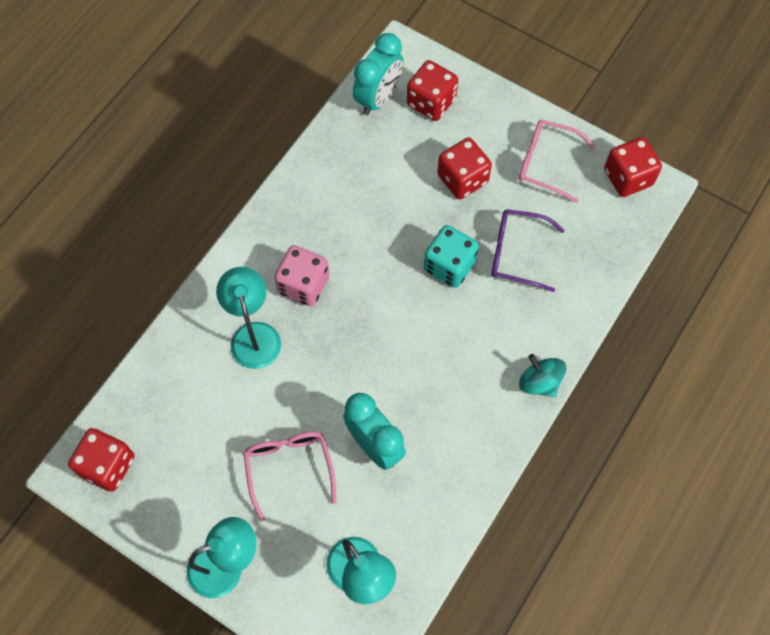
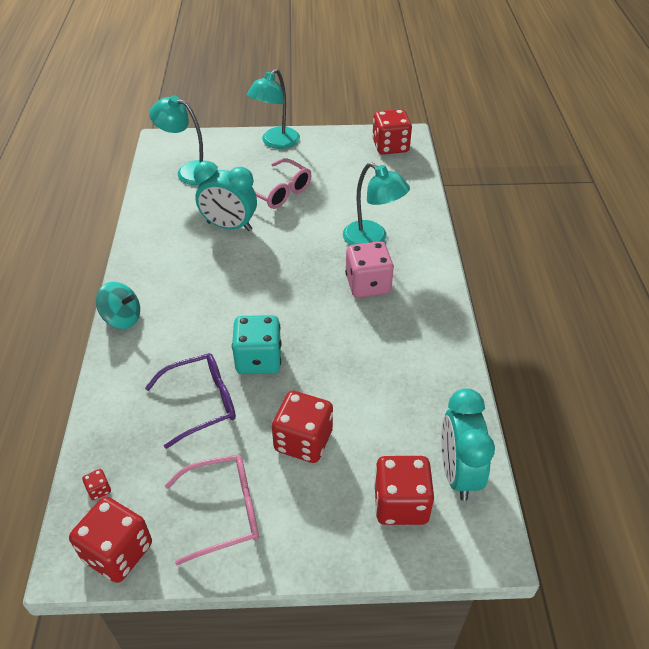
camera: 145 degrees right, 20 degrees down
none -> red dice [82,469,111,500]

